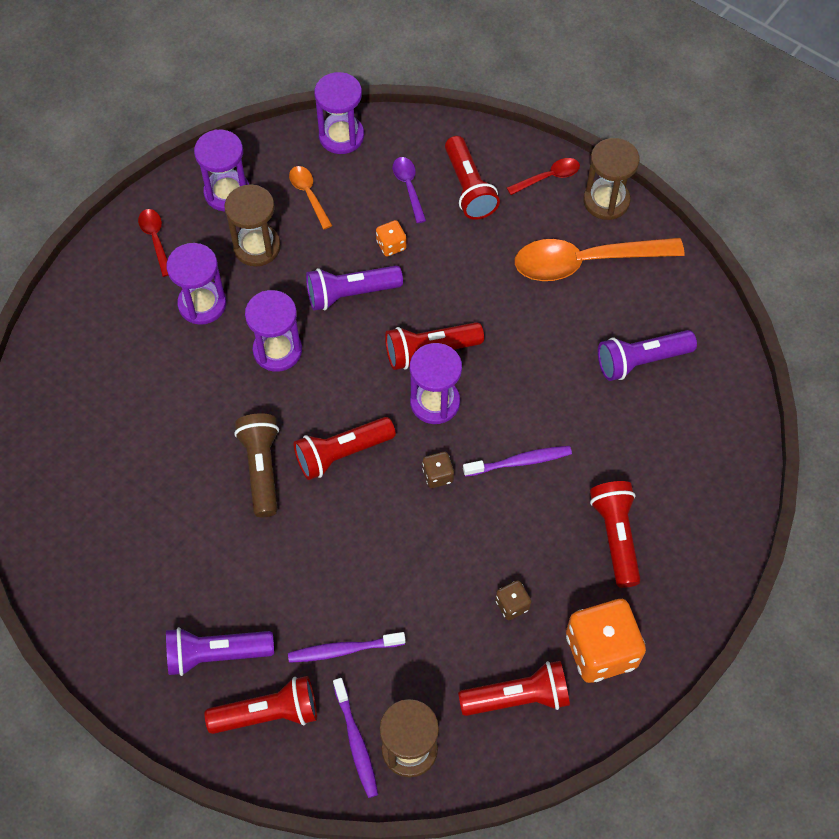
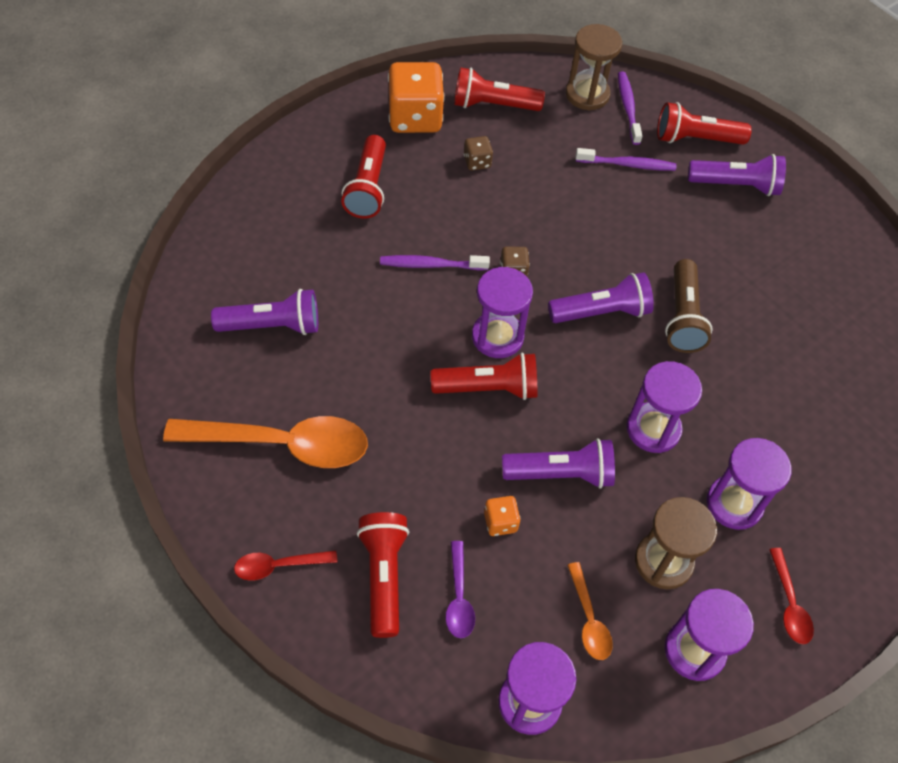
camera: 170 degrees left, 5 degrees down
red flashlight [294,417,396,480] -> purple flashlight [548,272,654,323]
brown hourglass [583,138,640,220] -> none

